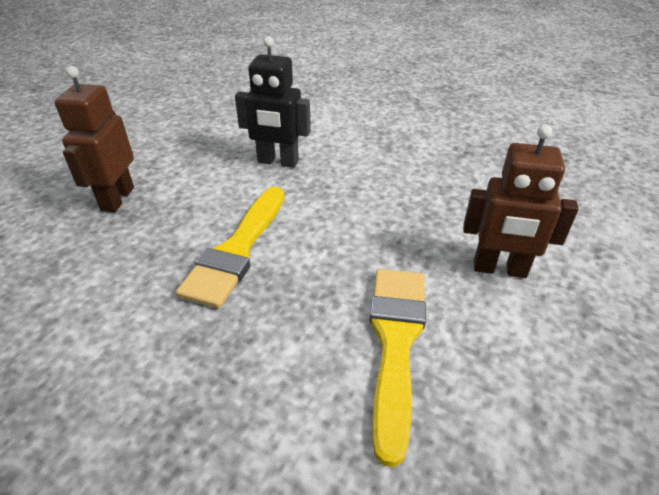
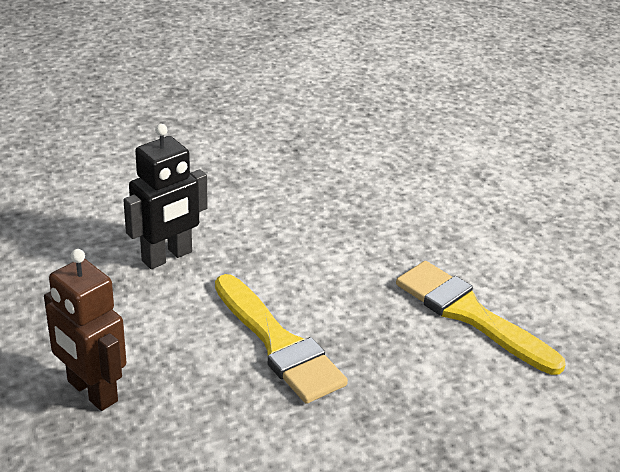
camera: 55 degrees left, 5 degrees down
brown robot [463,124,579,278] -> none

